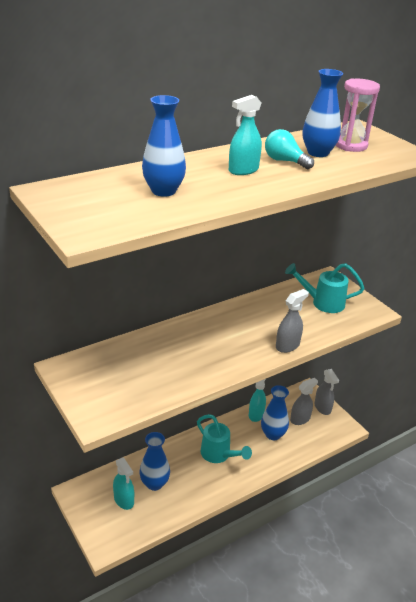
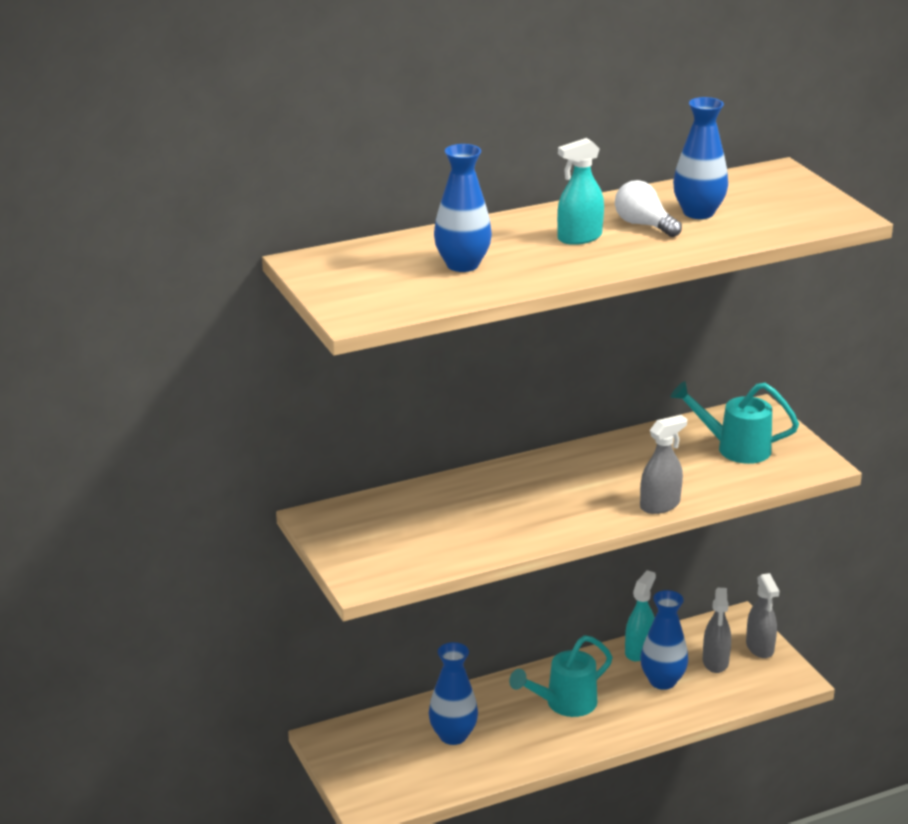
camera: 10 degrees right, 5 degrees down
turquoise spray bottle [113,458,134,510] -> none
turquoise watering can [197,414,252,463] -> turquoise watering can turned 90 degrees clockwise [509,635,613,717]
turquoise light bulb [265,129,314,169] -> white light bulb [615,180,682,237]
grey spray bottle [290,378,318,425] -> grey spray bottle turned 120 degrees clockwise [703,588,731,673]
pink hourglass [336,78,380,152] -> none

